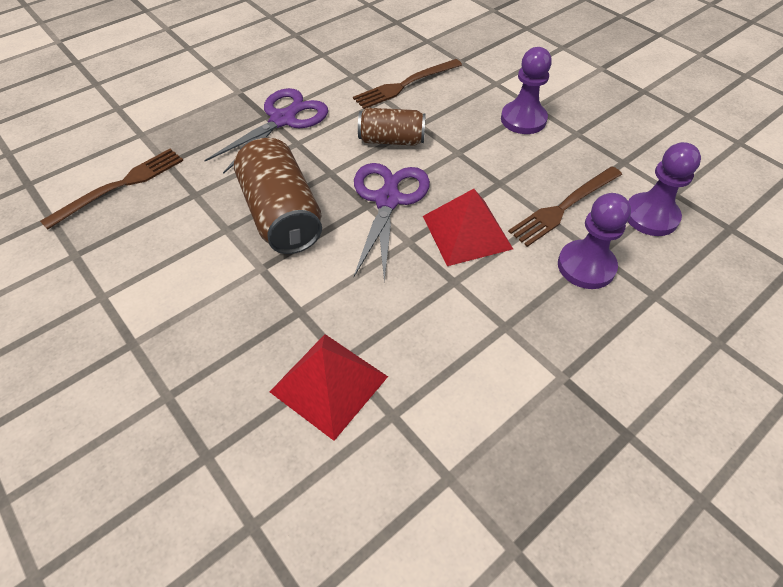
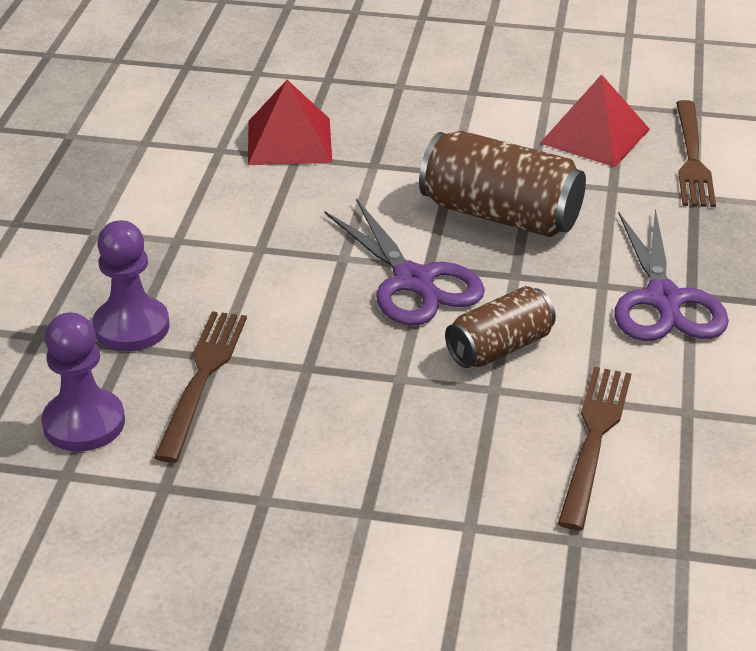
camera: 140 degrees right, 15 degrees down
red pyramid [423,189,513,266] -> red pyramid moved to [540,74,650,167]
purple pawn [501,47,552,134] -> none

